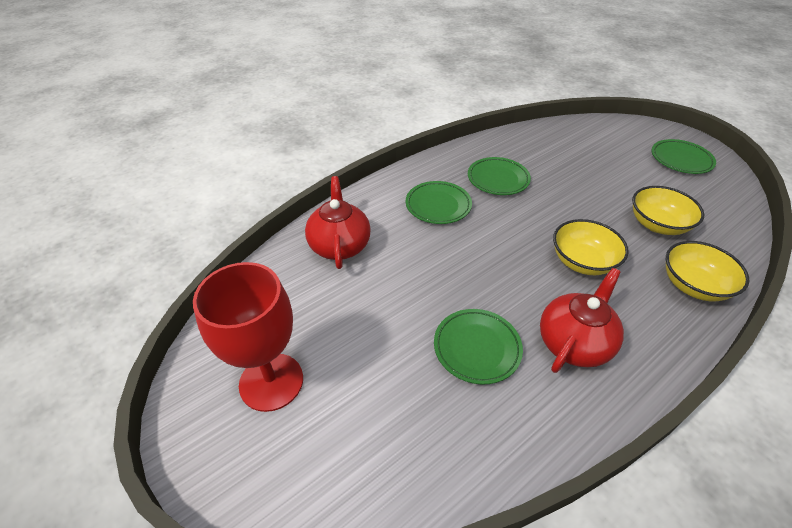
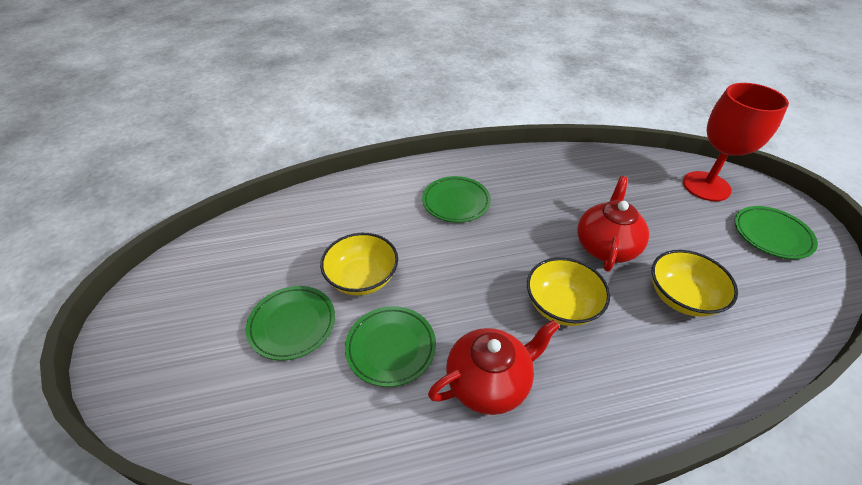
camera: 25 degrees right, 0 degrees up
red goblet [193,262,303,412] -> red goblet moved to [683,83,789,201]
red teapot [305,176,371,269] -> red teapot moved to [578,176,649,272]
green plate [468,157,531,195] -> green plate moved to [246,286,335,361]
yellow bowl [666,241,750,301] -> yellow bowl moved to [320,233,398,296]

